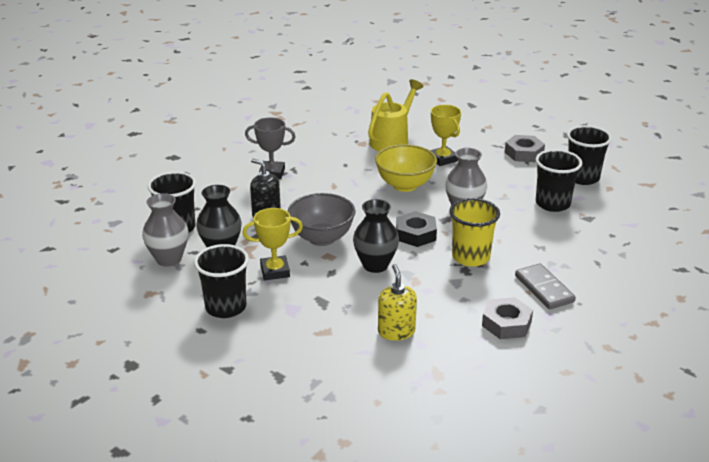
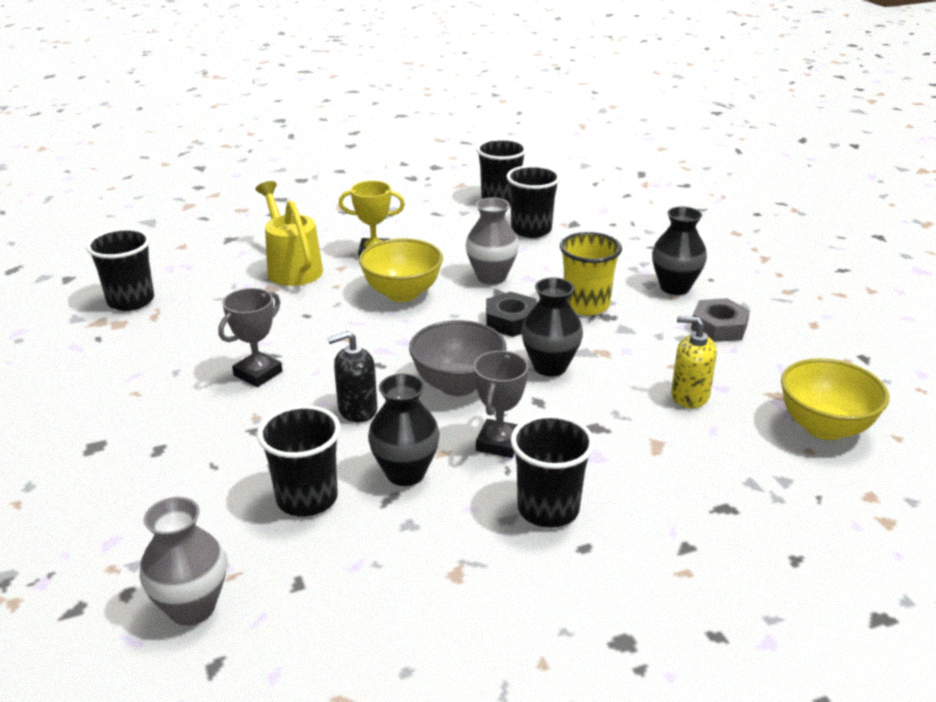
camera: 60 degrees left, 0 degrees up
grey vase [142,193,189,267] -> grey vase moved to [140,497,226,626]
yellow trophy [242,208,303,280] -> grey trophy [474,351,529,458]
grey nut [505,135,545,162] -> none
grey domino [515,264,576,309] -> black vase [652,207,707,295]
none -> black cup [86,228,154,311]
none -> yellow bowl [781,358,889,440]

